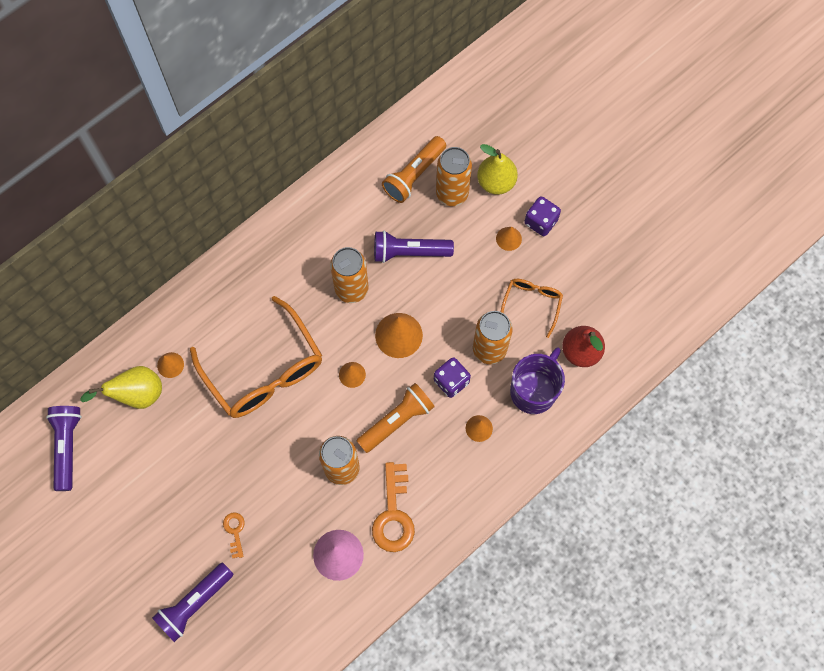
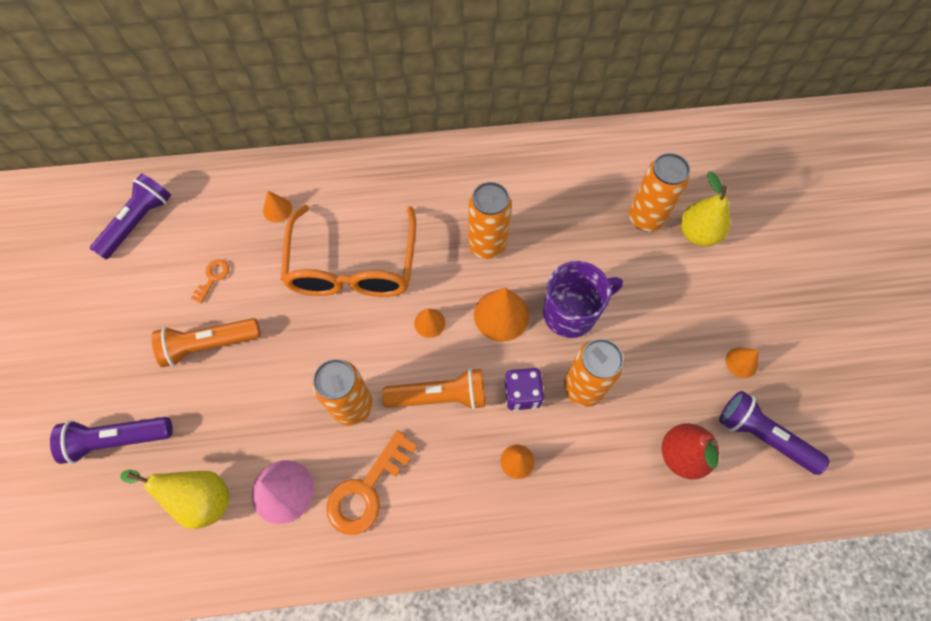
camera: 35 degrees right, 5 degrees down
yellow pear [80,366,162,409] -> yellow pear moved to [121,470,230,529]
orange key [223,512,245,558] -> orange key moved to [191,260,229,303]
purple flashlight [374,231,454,263] -> purple flashlight moved to [719,391,830,475]
orange flashlight [382,136,446,203] -> orange flashlight moved to [151,318,261,367]
orange cone [496,227,522,251] -> orange cone moved to [726,347,758,378]
orange glasses [501,279,563,338] -> none
purple mug [510,348,565,414] -> purple mug moved to [543,261,623,338]
purple dice [524,196,561,236] -> none

